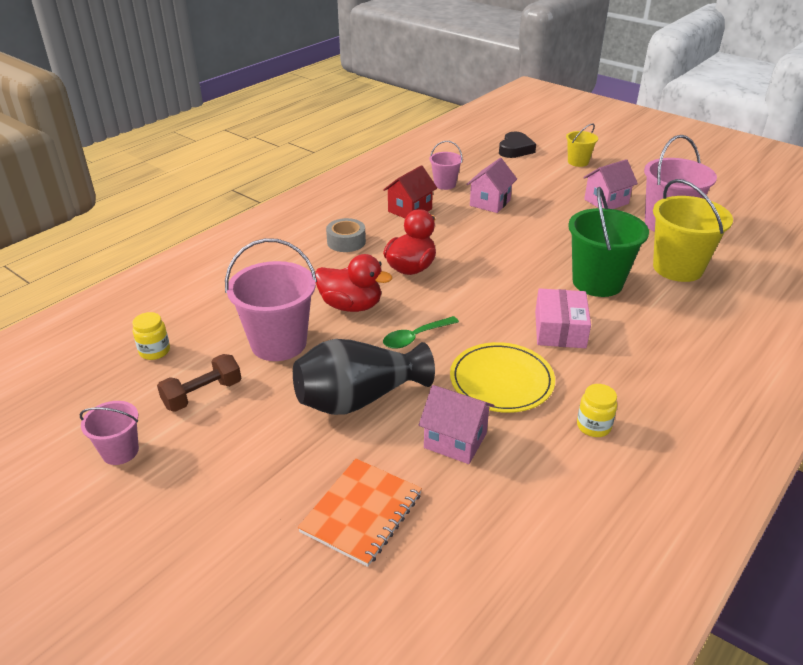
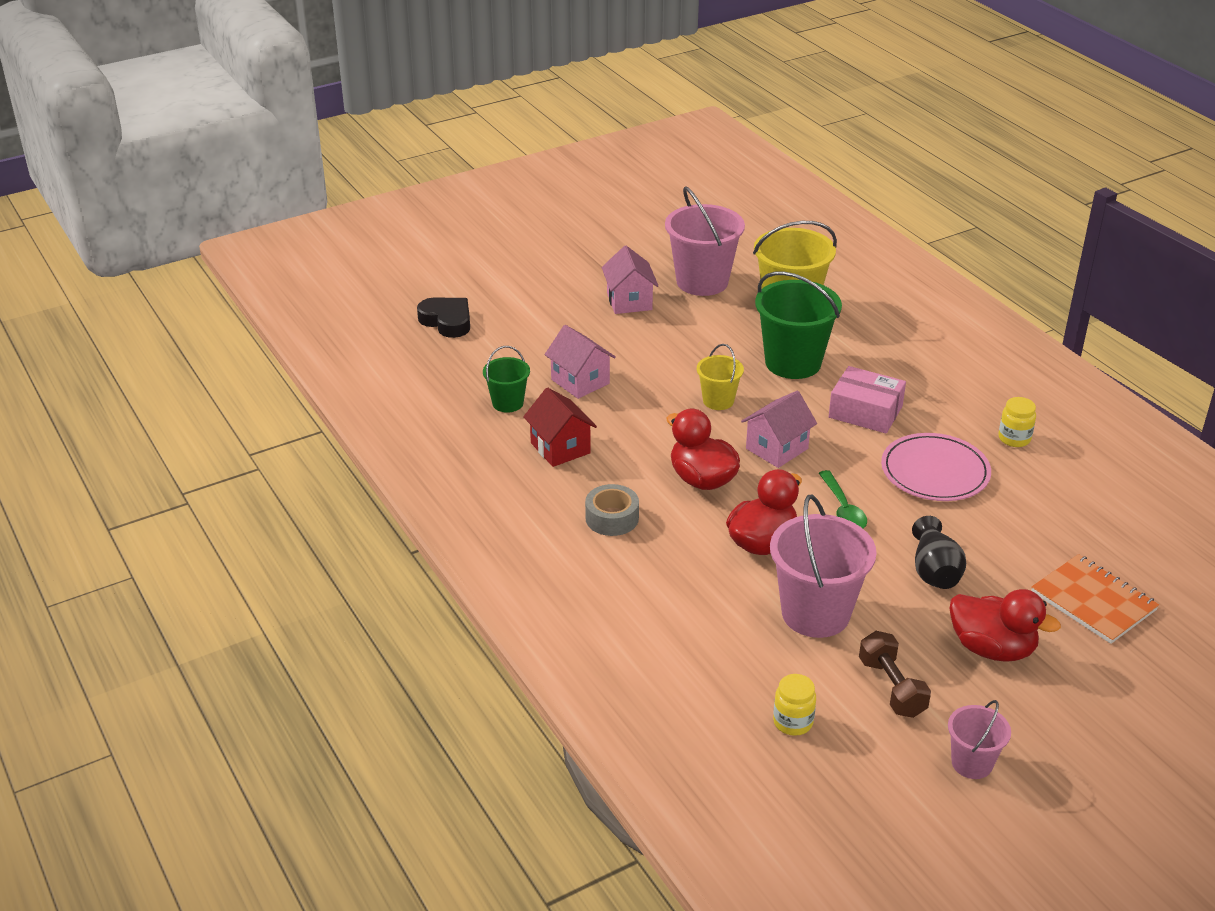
camera: 70 degrees left, 0 degrees up
black vase [293,339,435,415] -> black vase [912,516,966,589], size x0.62
pink house [419,385,495,464] -> pink house moved to [741,391,817,468]
pink bucket [429,141,463,190] -> green bucket [483,346,530,412]
yellow plate [450,342,555,413] -> pink plate [881,433,991,501]
yellow bucket [566,123,598,167] -> yellow bucket moved to [697,344,744,410]
none -> red duck [949,589,1061,662]

